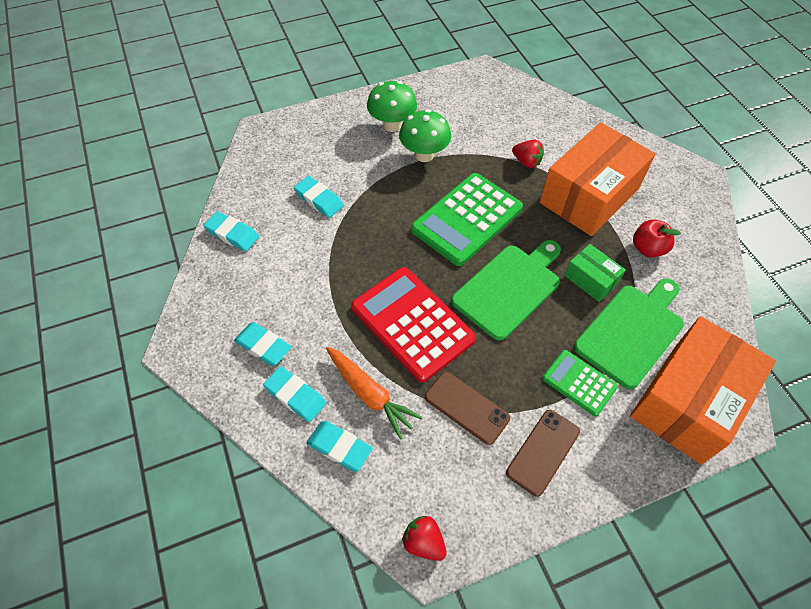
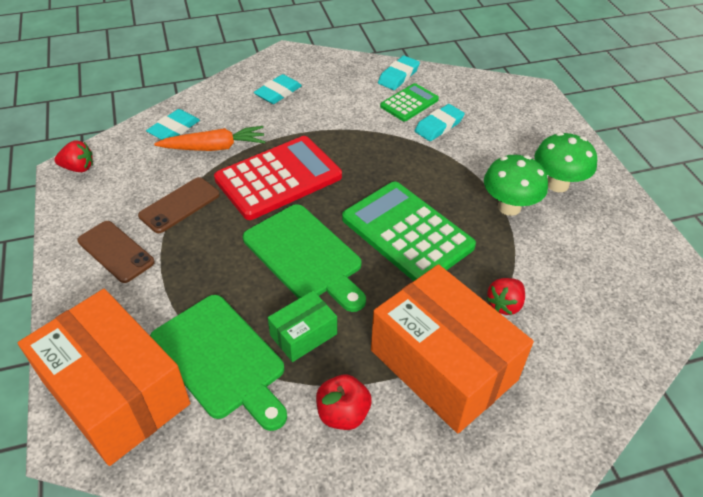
camera: 95 degrees right, 10 degrees down
turquoise eraser [263,366,326,422] -> none
orange carrot [326,347,423,440] -> orange carrot turned 150 degrees counterclockwise [154,126,265,151]
red strawberry [402,516,446,561] -> red strawberry turned 45 degrees clockwise [54,140,93,172]
green calculator [542,350,618,416] -> green calculator moved to [380,83,439,122]

